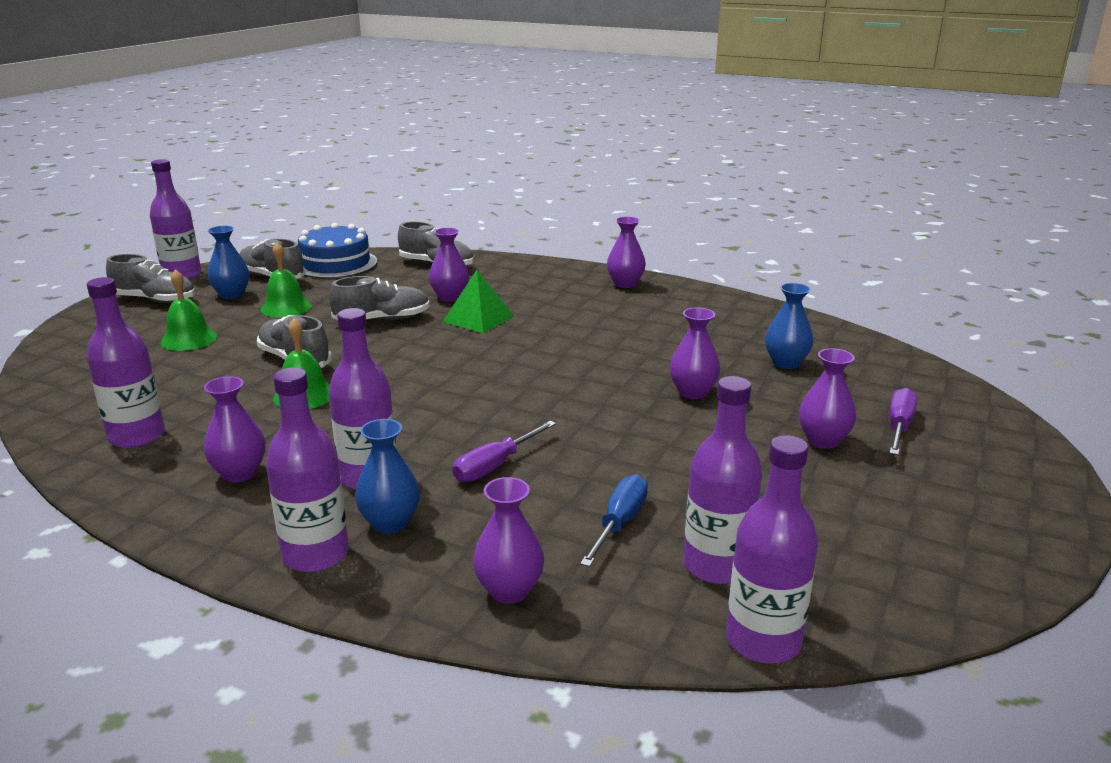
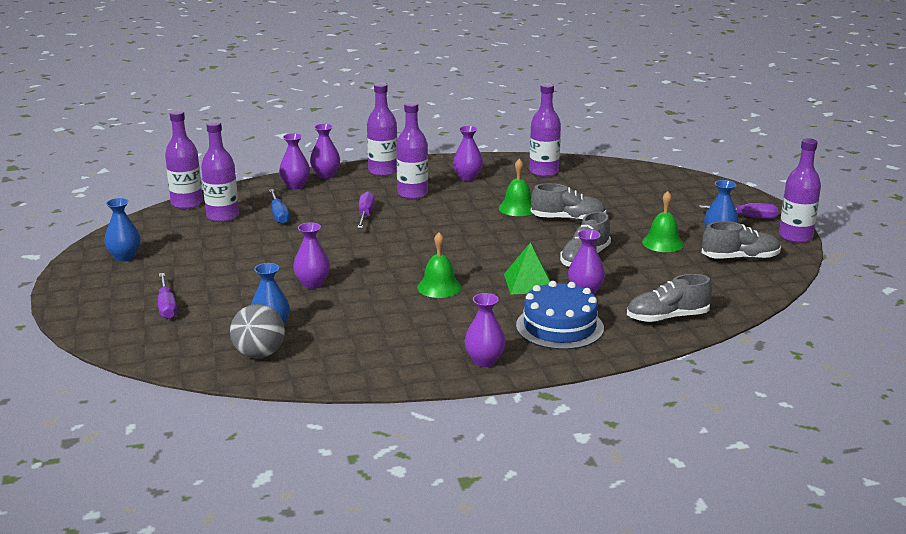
camera: 140 degrees right, 0 degrees up
grey shoe [106,254,195,303] -> purple screwdriver [699,203,778,219]
green bell [160,269,217,351] -> green bell moved to [417,232,462,298]
blue cake [298,223,377,279] -> blue cake moved to [516,281,604,350]
blue vase [355,419,420,534] -> blue vase moved to [104,198,140,262]
purple vase [799,348,856,449] -> purple vase moved to [310,124,340,179]
none -> grey ball [230,304,285,358]

